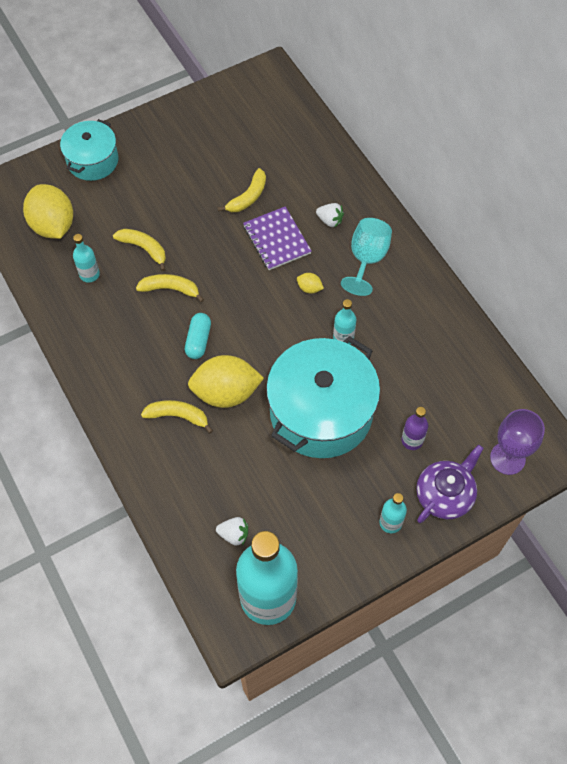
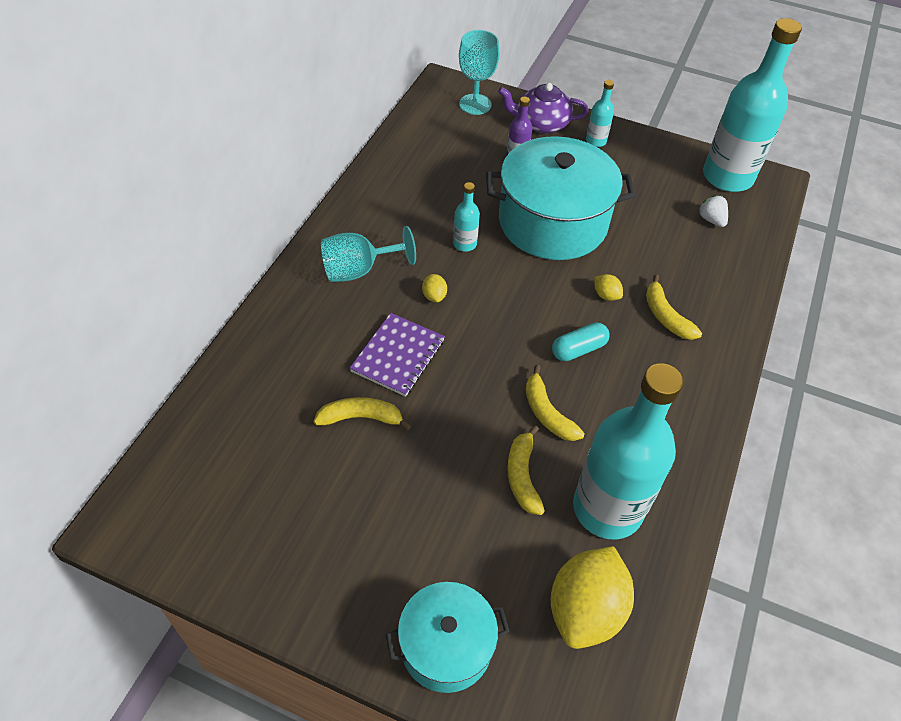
camera: 130 degrees left, 10 degrees down
turquoise bottle [73,234,100,283] -> turquoise bottle [573,363,683,540], size x2.36
yellow lemon [188,355,264,408] -> yellow lemon [594,274,623,301], size x0.42
white strawberry [316,203,344,228] -> none
purple goblet [490,409,545,475] -> turquoise goblet [459,30,500,115]

